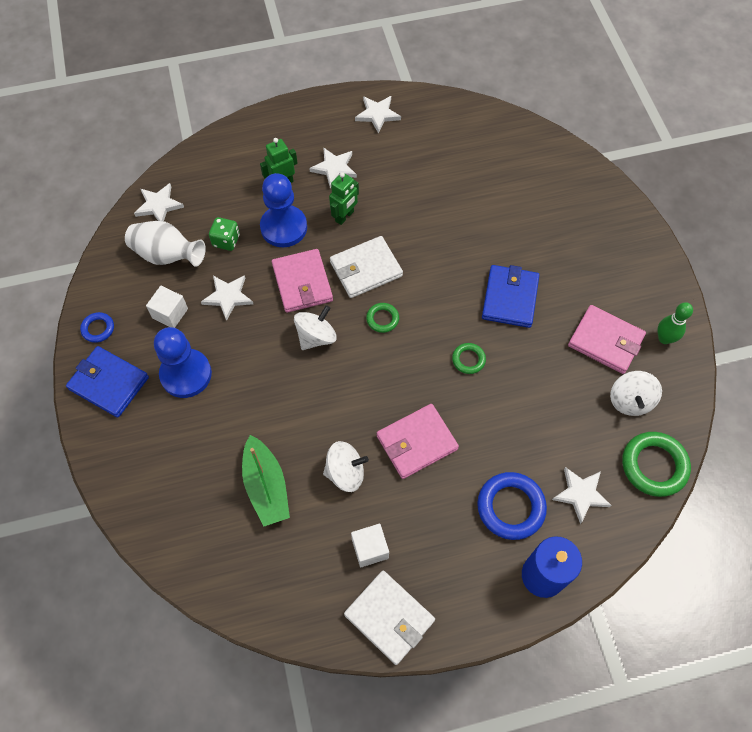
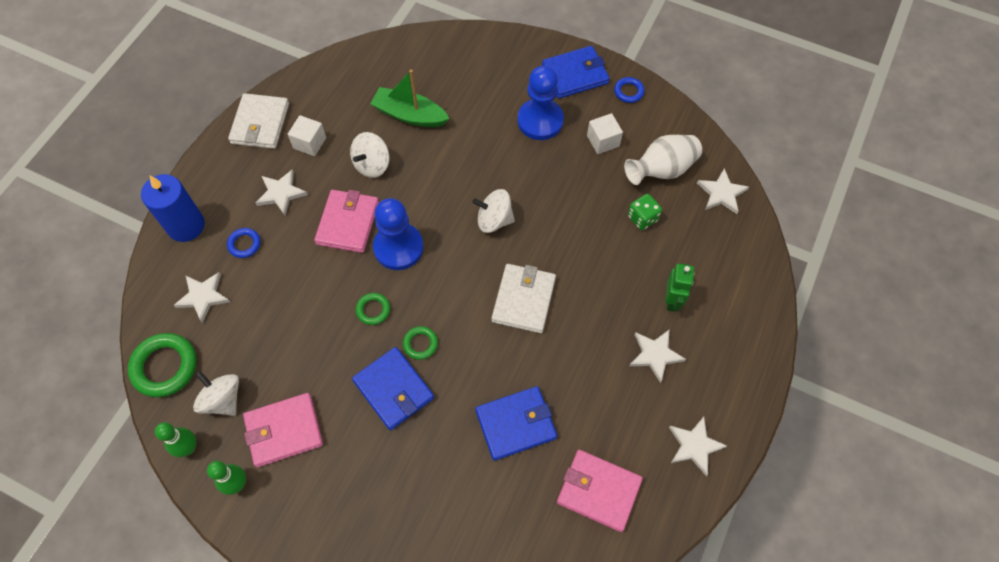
camera: 130 degrees right, 0 degrees up
white star [201,275,253,321] -> white star moved to [256,169,308,215]
blue pawn [260,173,307,247] -> blue pawn moved to [373,198,424,270]
pink wallet [272,249,333,313] -> pink wallet moved to [557,450,643,532]
white spinning top [294,305,337,350] -> white spinning top turned 105 degrees clockwise [472,189,515,233]
green robot [329,172,359,225] -> none
white wallet [344,571,435,665] -> white wallet turned 75 degrees counterclockwise [228,93,289,149]
green ring [366,303,399,333] -> green ring moved to [403,326,438,360]
blue ring [477,472,547,540] -> blue ring [227,228,261,258], size x0.53
none -> green bowling pin [155,422,196,457]
none -> blue wallet [475,386,557,461]

